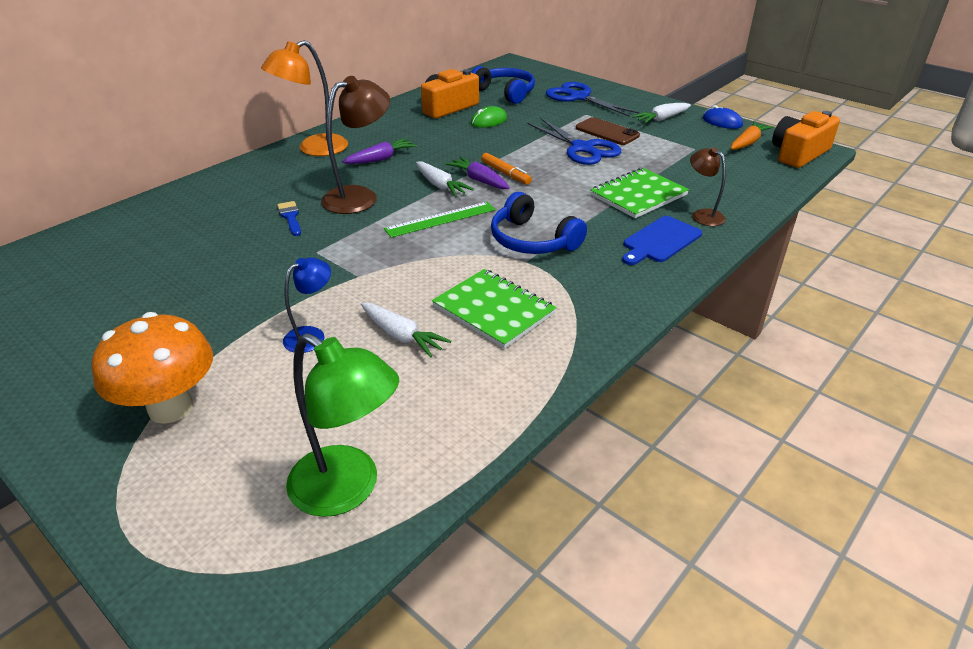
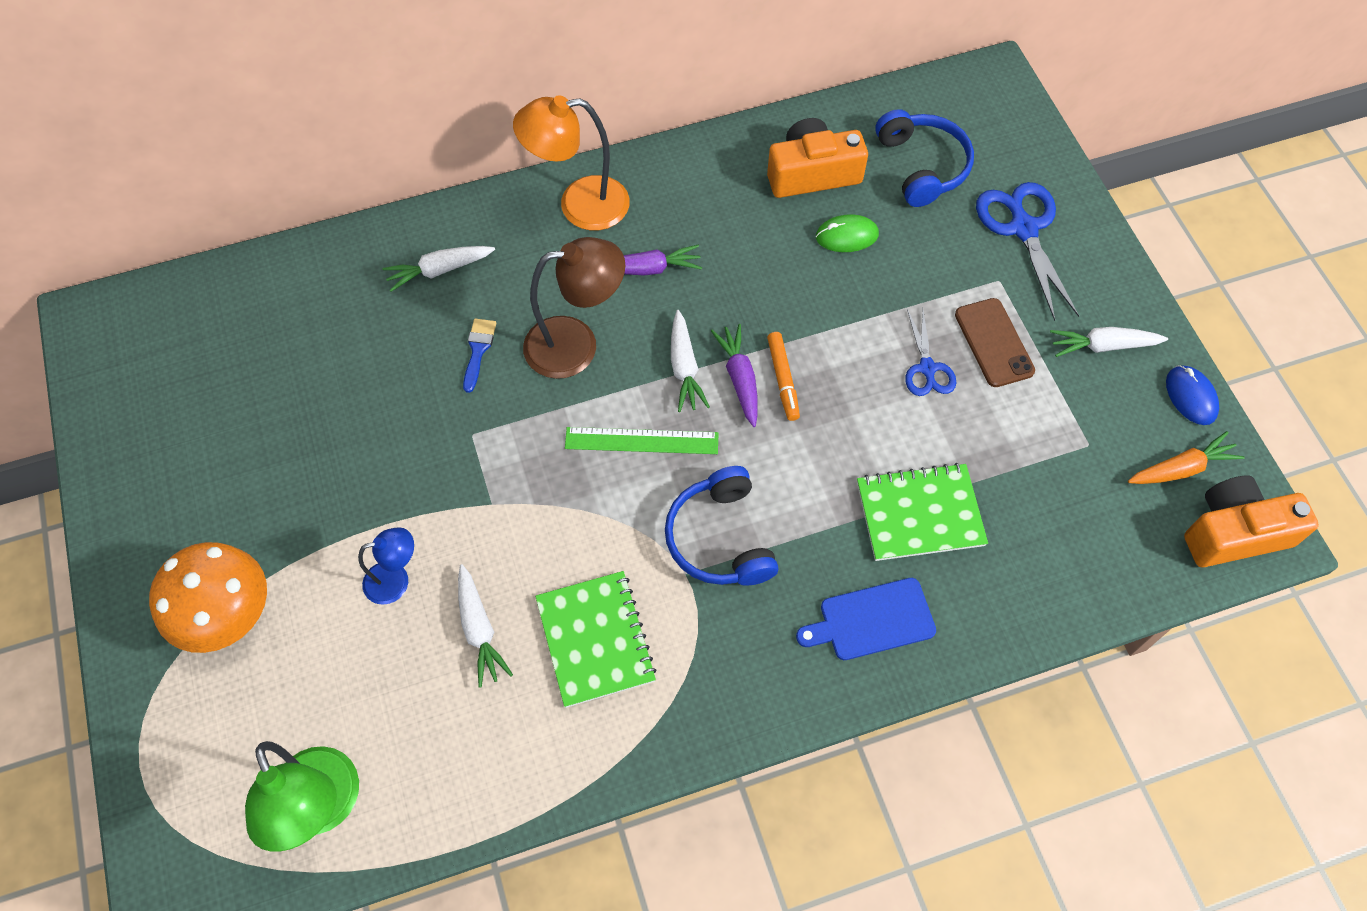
camera: 30 degrees right, 25 degrees up
blue scissors [528,117,621,165] -> blue scissors [905,309,956,396], size x0.59
brown lamp [690,147,726,226] -> none
none -> white carrot [383,246,495,292]

